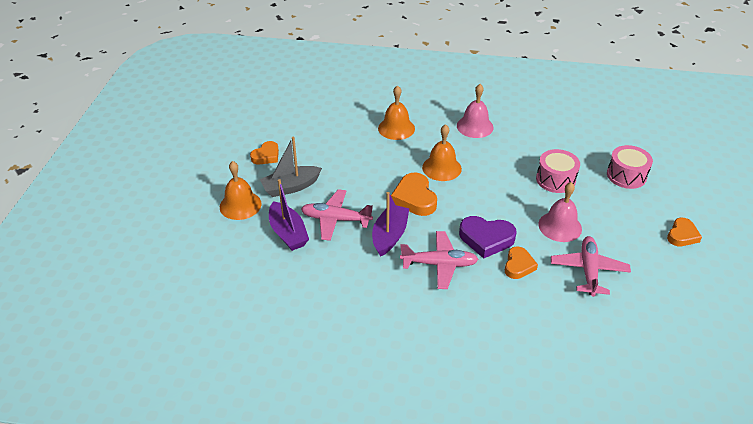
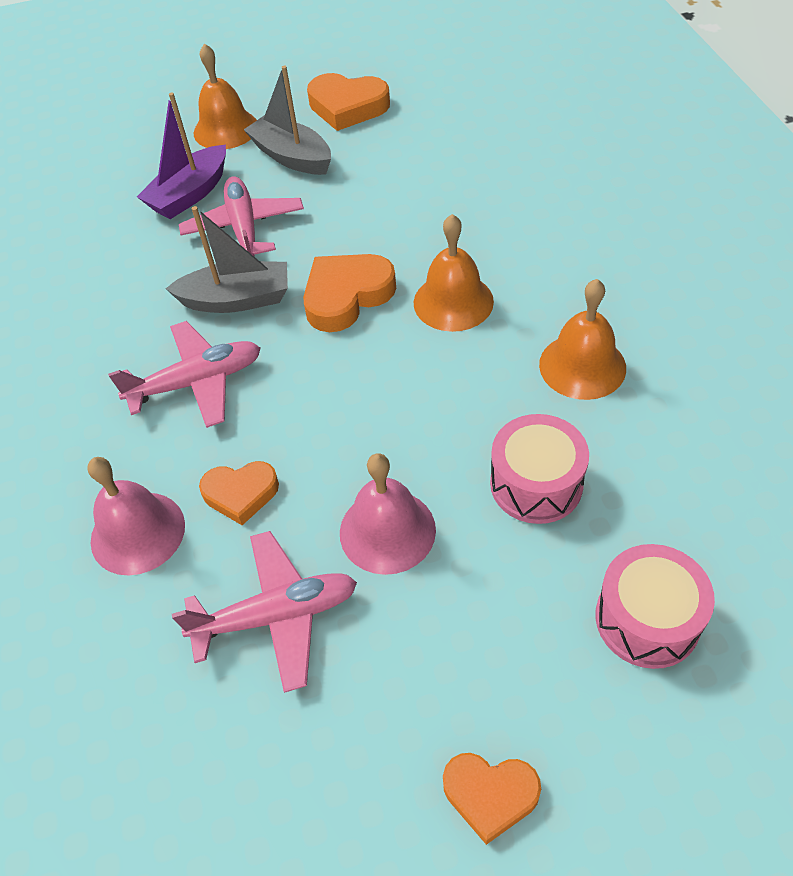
camera: 70 degrees right, 10 degrees up
orange heart [250,141,279,165] -> orange heart [307,73,390,131], size x1.54
purple boat [372,192,409,257] -> grey boat [166,206,288,313]
orange bell [378,85,415,140] -> orange bell moved to [539,279,626,400]
pink plane [400,231,478,289] -> pink plane turned 90 degrees counterclockwise [108,321,261,428]
pink bell [457,84,494,138] -> pink bell moved to [87,457,185,575]
purple heart [459,216,517,259] -> none

